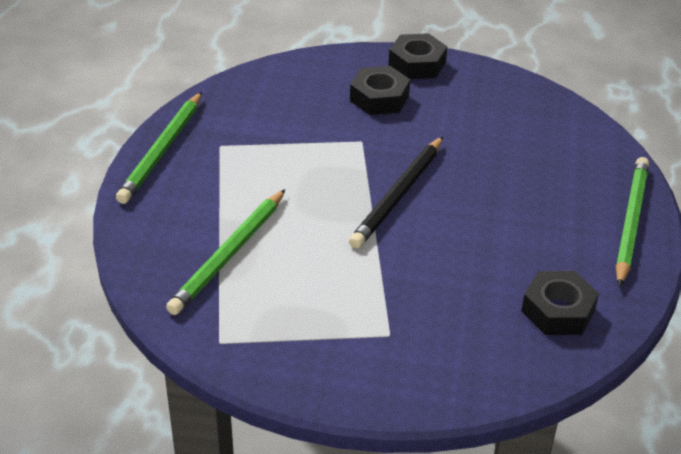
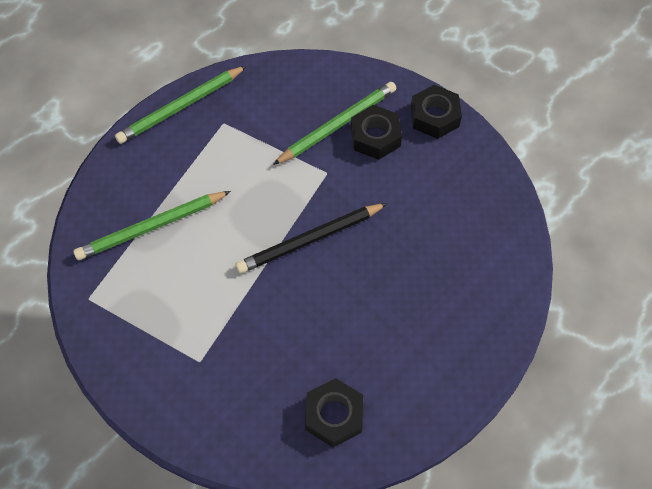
camera: 35 degrees right, 20 degrees up
green pencil [616,157,649,287] -> green pencil moved to [273,82,397,165]

